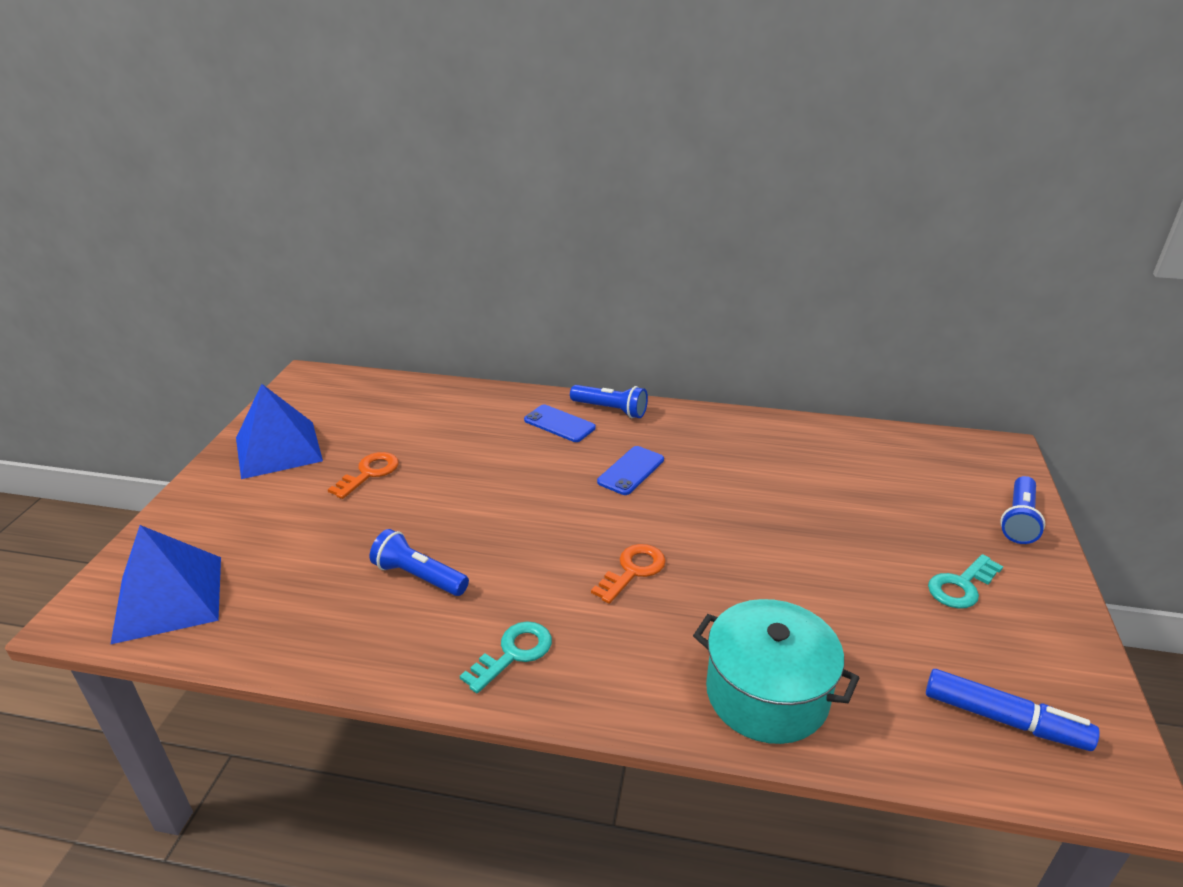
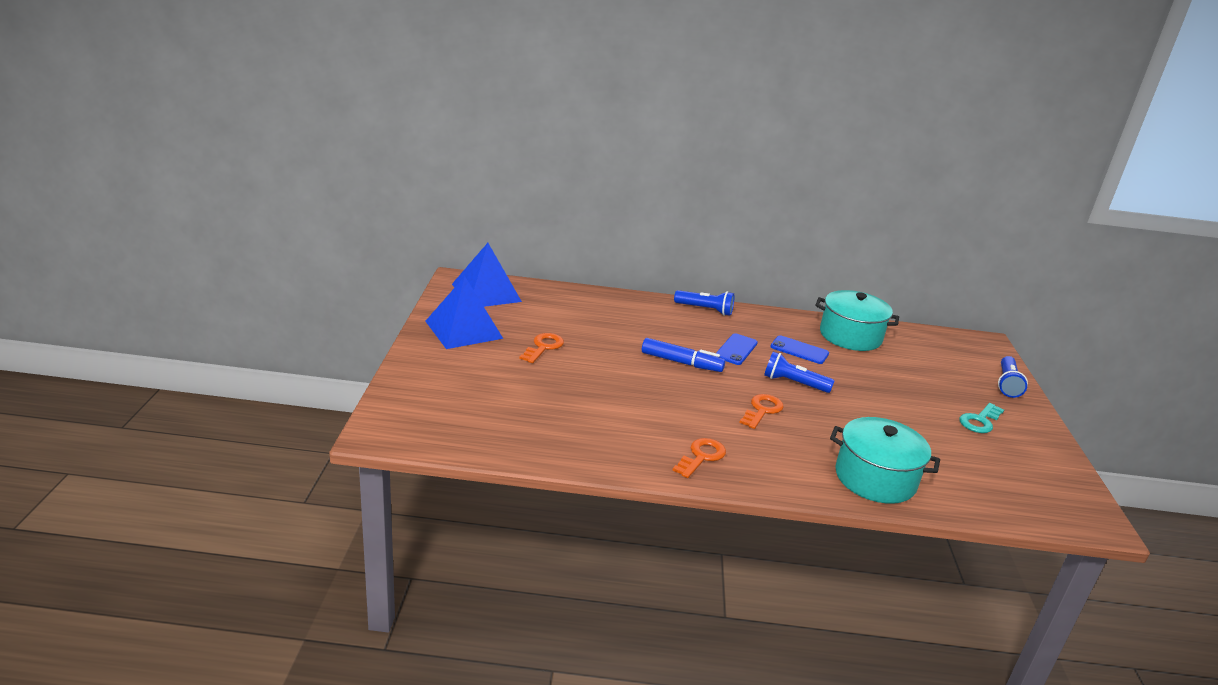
camera: 10 degrees left, 5 degrees down
blue pyramid [110,525,221,645] -> blue pyramid moved to [452,243,522,307]
blue flashlight [370,529,469,596] -> blue flashlight moved to [764,352,834,393]
turquoise key [460,622,552,693] -> orange key [672,438,726,478]
blue phone [524,405,596,442] -> blue phone moved to [770,335,829,364]
blue marker [926,669,1100,751] -> blue marker moved to [642,338,726,372]
none -> turquoise pot [816,290,899,351]

